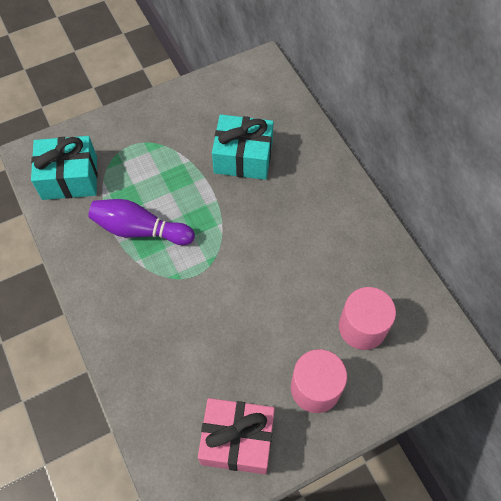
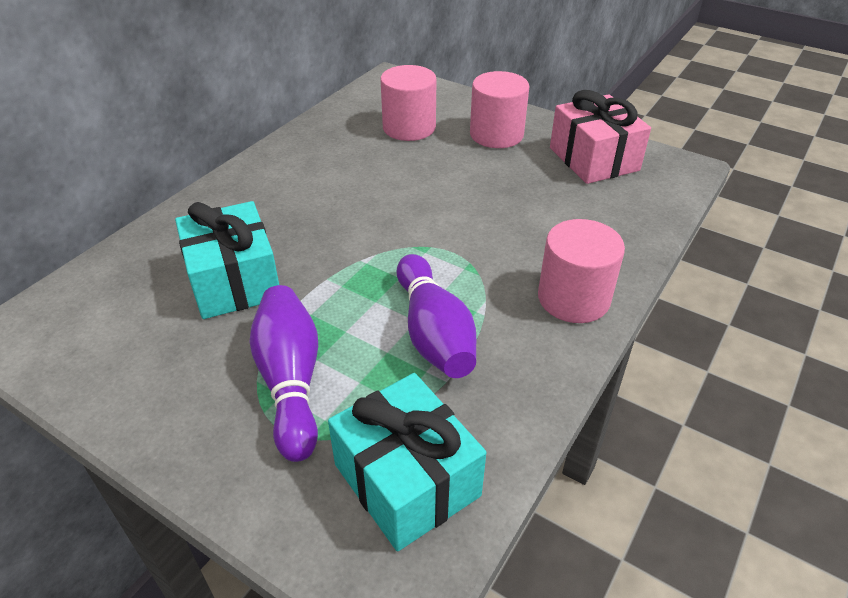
camera: 120 degrees left, 20 degrees down
none -> purple bowling pin [250,285,318,462]
none -> pink cylinder [538,219,625,323]

